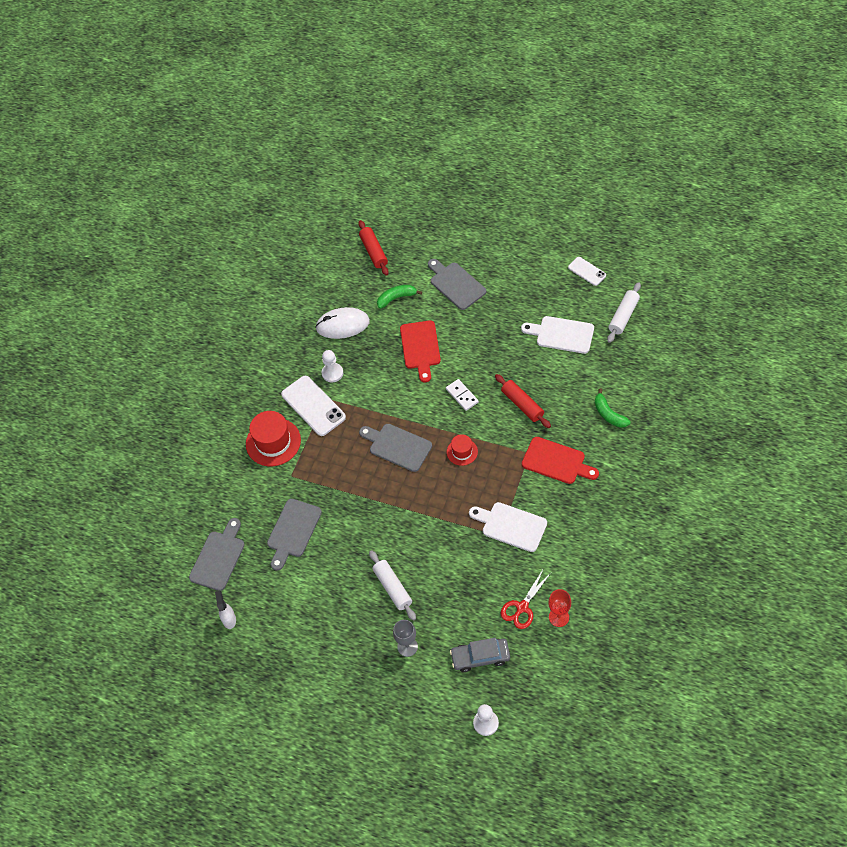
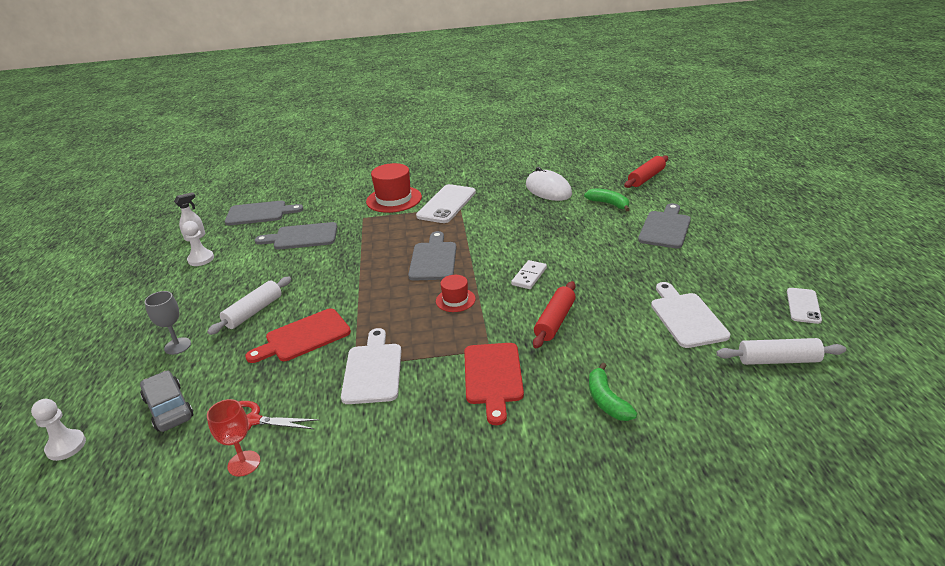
camera: 60 degrees right, 25 degrees down
white pawn [322,350,343,383] -> white pawn moved to [182,221,214,266]
red cutting board [400,320,441,383] -> red cutting board moved to [245,308,351,363]
green banana [595,388,631,428] -> green banana turned 45 degrees counterclockwise [589,362,637,421]

